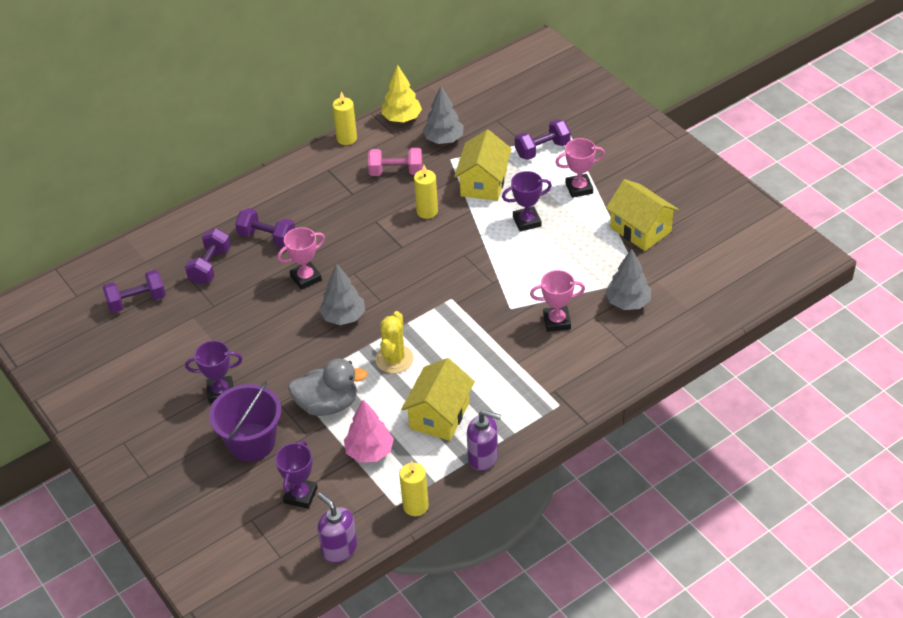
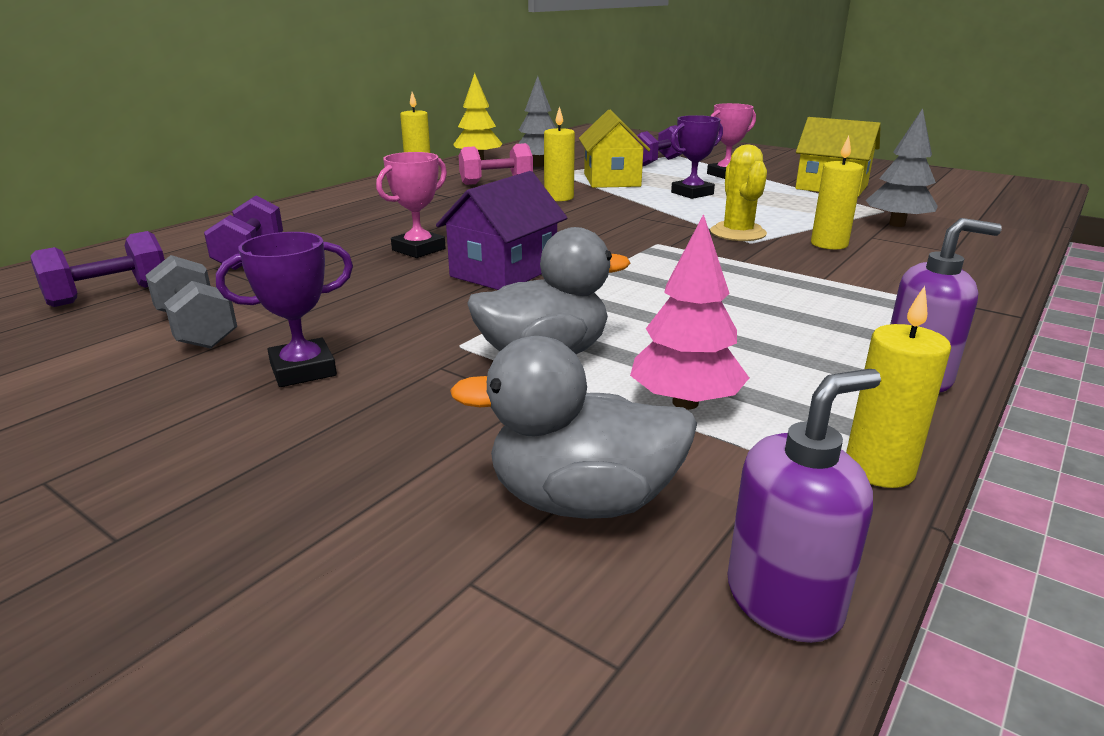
camera: 20 degrees left, 20 degrees down
purple bucket [209,381,281,462] -> none
purple dumbbell [235,208,295,248] -> none
purple trophy [275,440,318,509] -> grey duck [450,336,697,519]
purple soap dispenser [317,492,357,563] -> purple soap dispenser turned 120 degrees clockwise [727,369,881,643]
grey tree [319,263,365,325] -> purple house [436,171,567,290]
yellow cactus [375,311,414,373] -> yellow cactus moved to [710,145,767,241]
yellow house [401,358,475,441] -> none
pink trophy [530,270,585,332] -> yellow candle [811,136,863,250]
none -> grey dumbbell [145,255,237,349]

